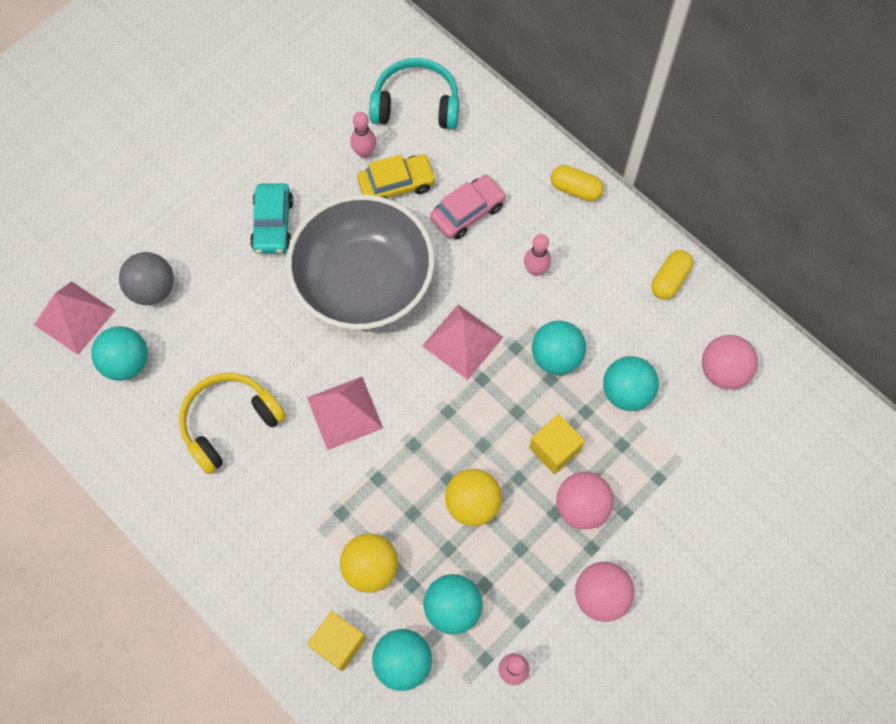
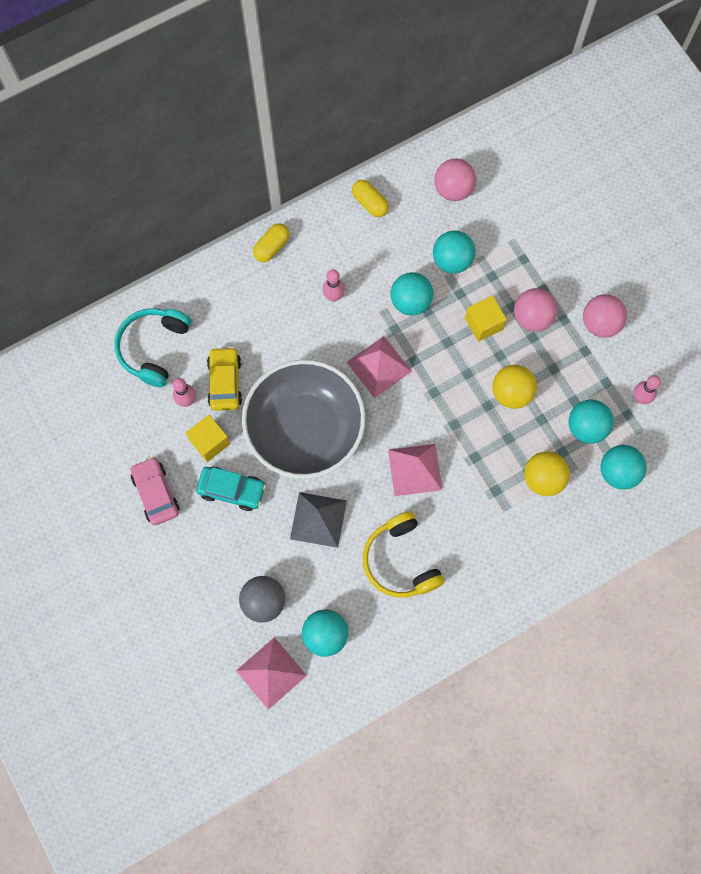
camera: 75 degrees left, 5 degrees up
yellow cube [307,611,366,672] -> yellow cube moved to [186,415,230,462]
pink car [430,175,506,239] -> pink car moved to [131,457,180,526]
none -> grey pyramid [290,492,347,548]

